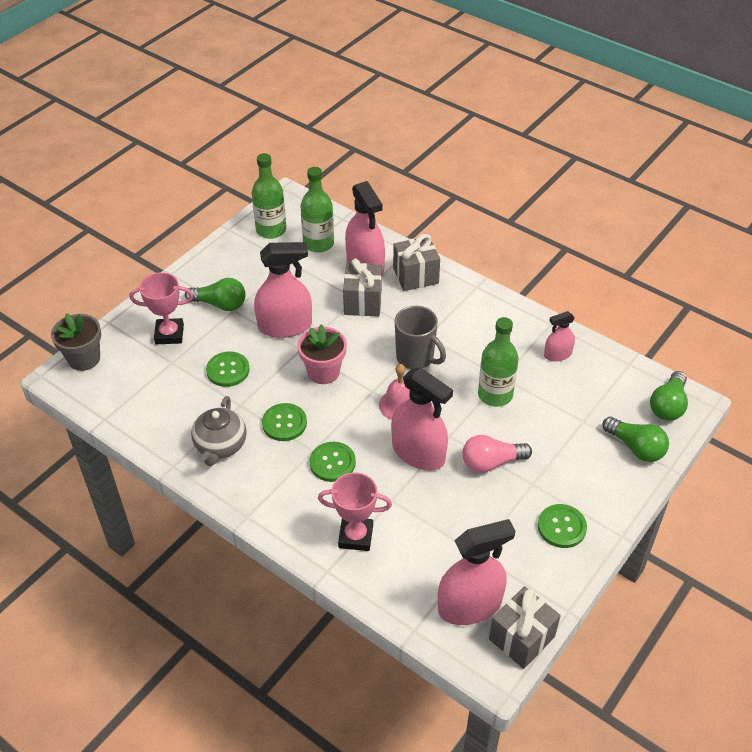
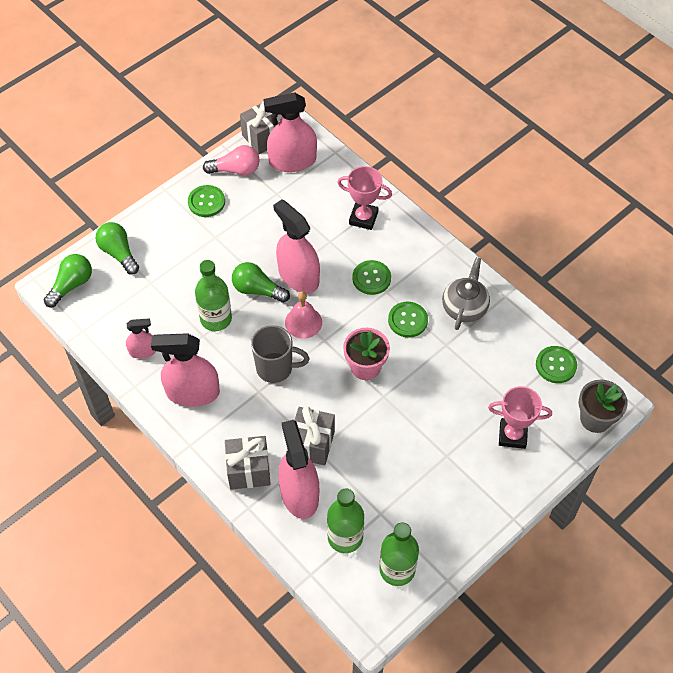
camera: 170 degrees left, 10 degrees up
green light bulb [185,278,245,311] -> green light bulb moved to [232,262,290,303]
green button [206,352,250,387] -> green button moved to [536,346,577,383]
pink spray bottle [254,242,312,338] -> pink spray bottle moved to [151,333,220,407]
grey mug [395,306,446,369] -> grey mug turned 135 degrees clockwise [251,325,310,383]
pink light bulb [462,435,532,473] -> pink light bulb moved to [203,145,260,176]

